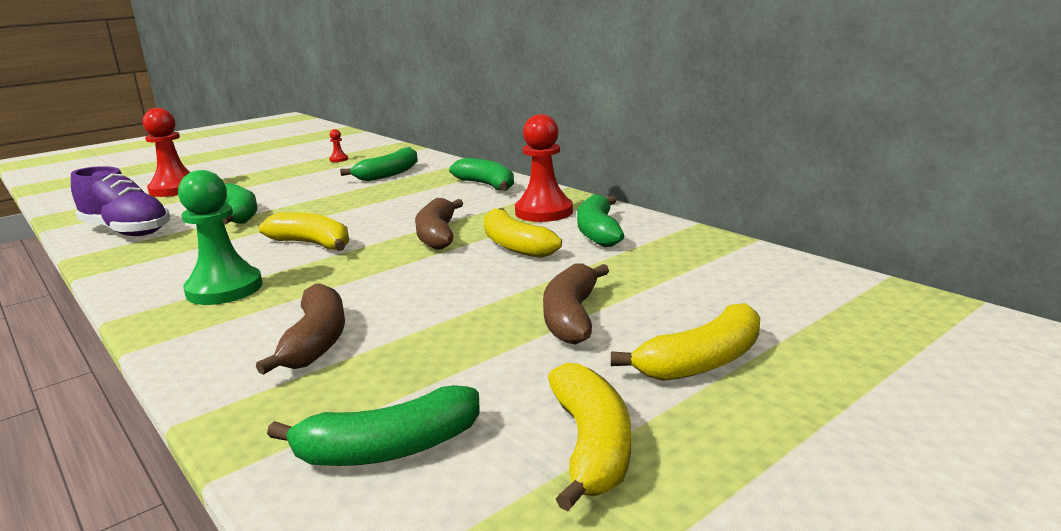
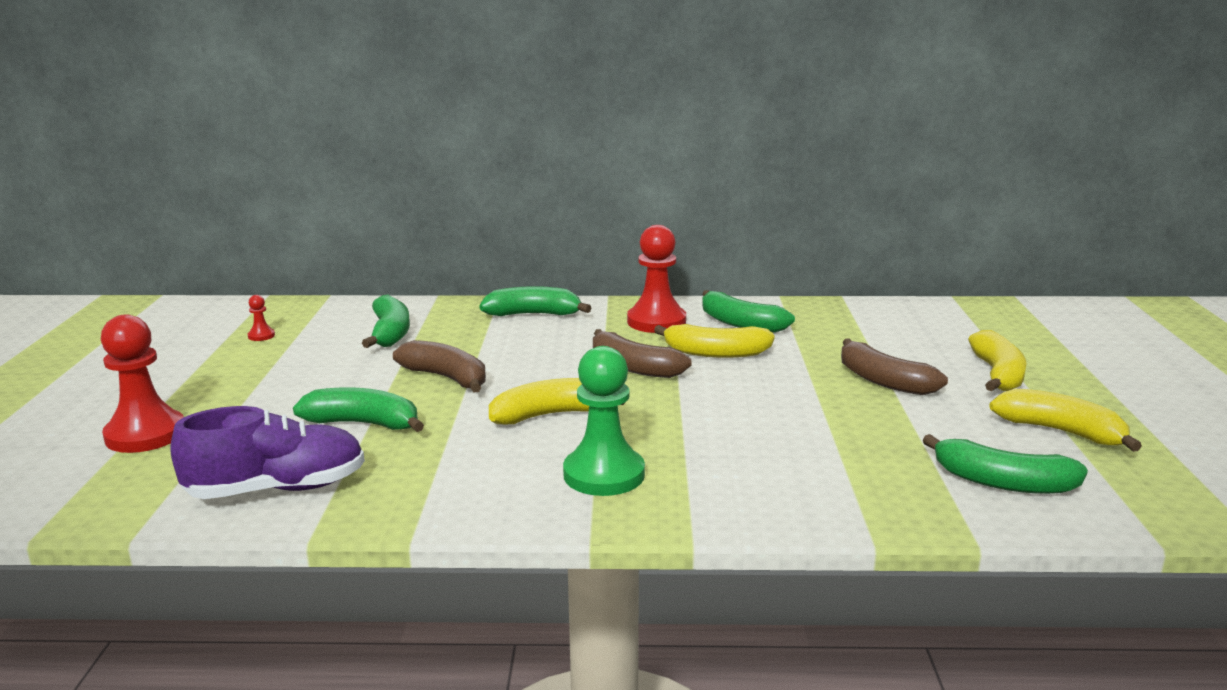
camera: 50 degrees left, 0 degrees up
brown banana [256,283,345,375] -> brown banana moved to [393,340,486,392]
green banana [267,385,480,466] -> green banana turned 90 degrees clockwise [923,434,1088,494]

